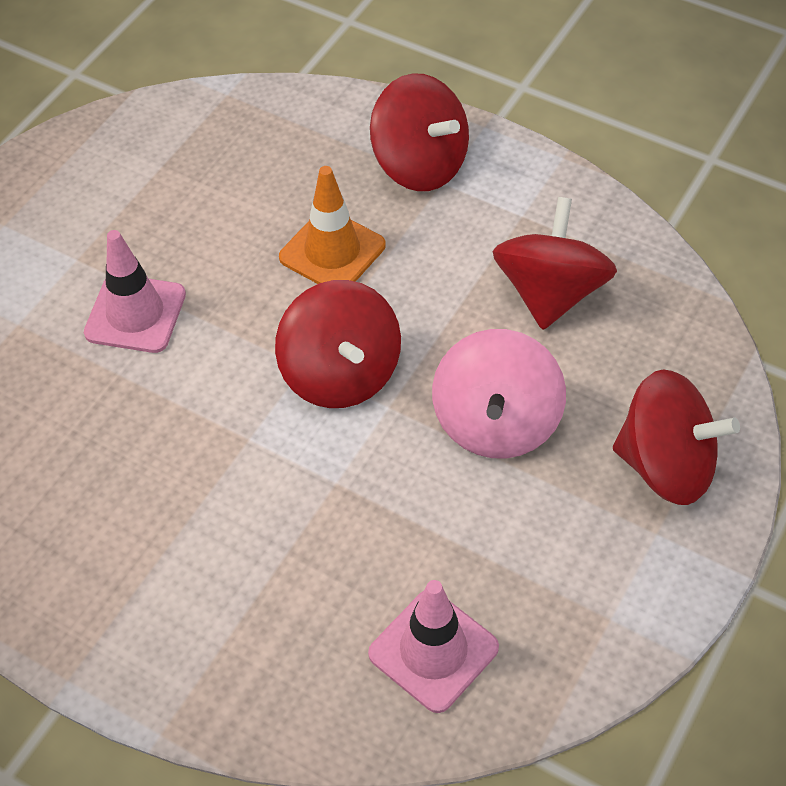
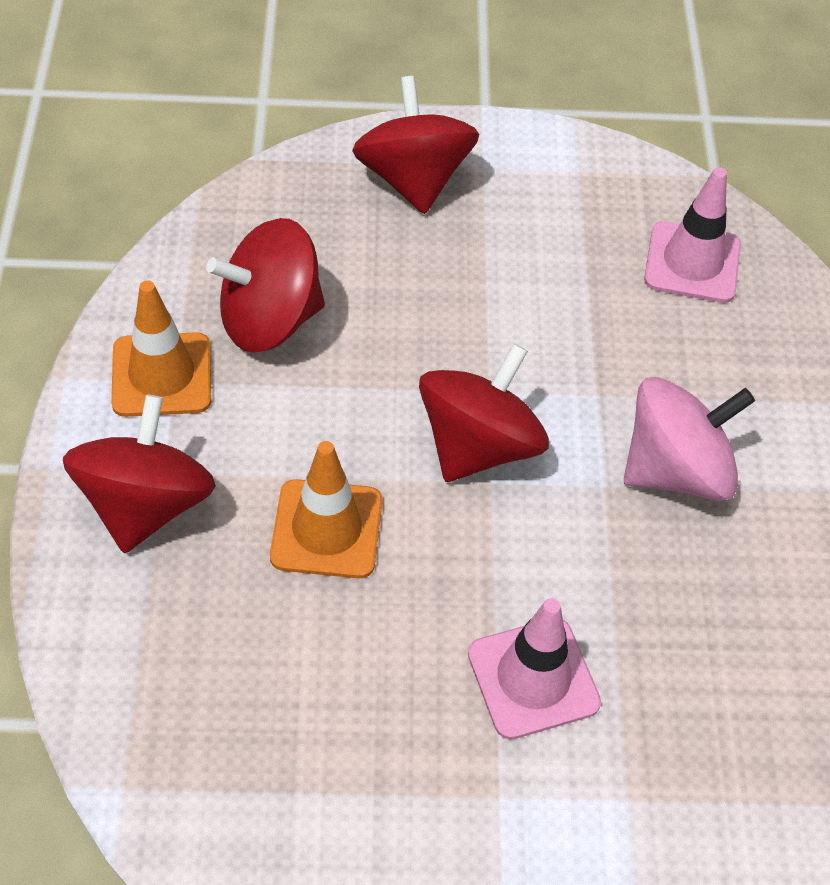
camera: 125 degrees left, 0 degrees up
pink spinning top [432,329,566,459] -> pink spinning top moved to [624,377,755,501]
none -> orange traffic cone [111,281,211,417]

